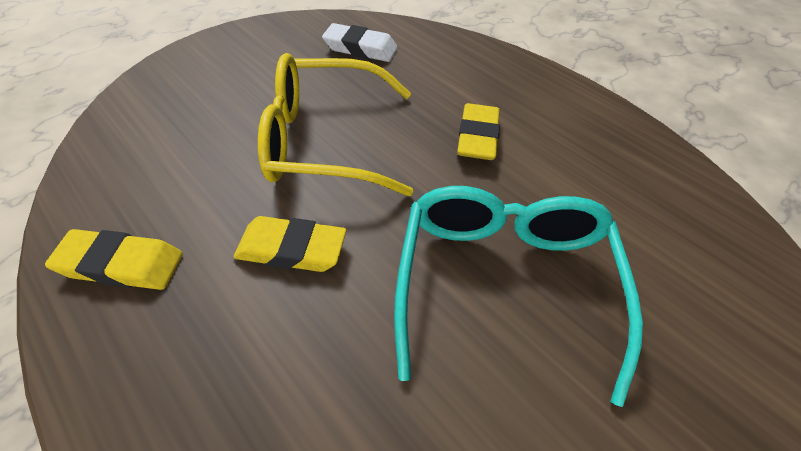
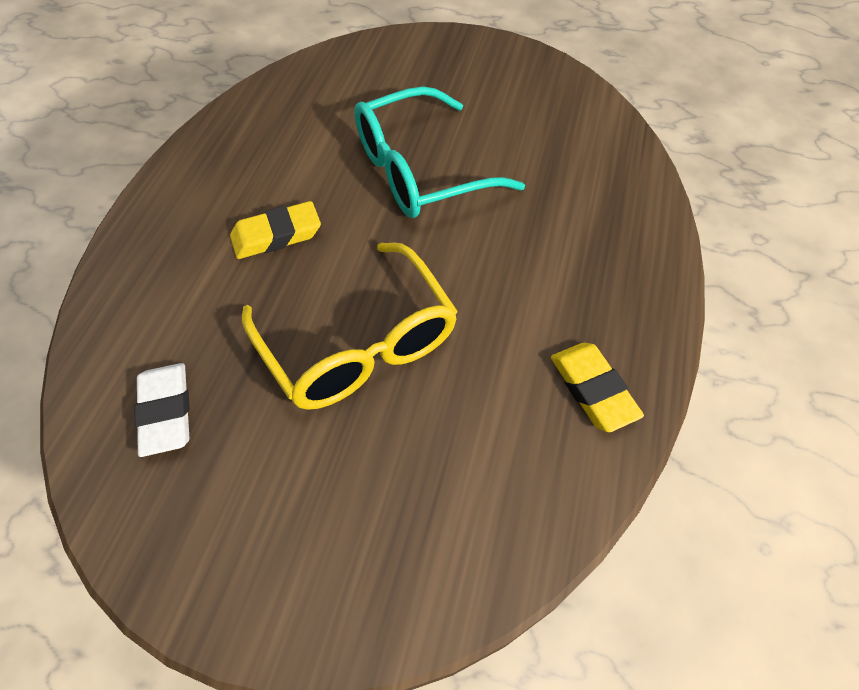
camera: 120 degrees left, 5 degrees up
yellow eraser [234,216,346,272] -> none

